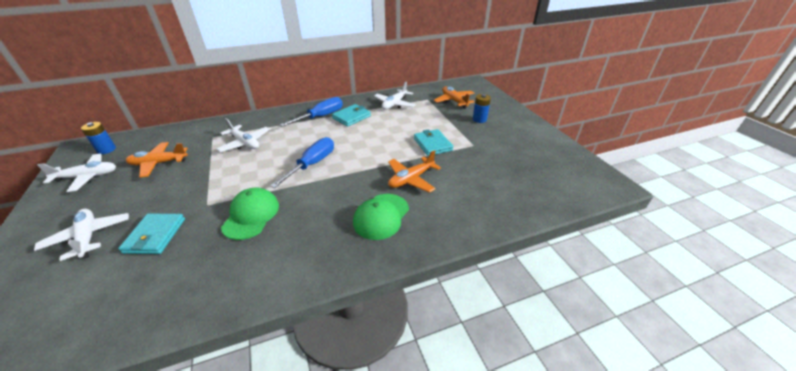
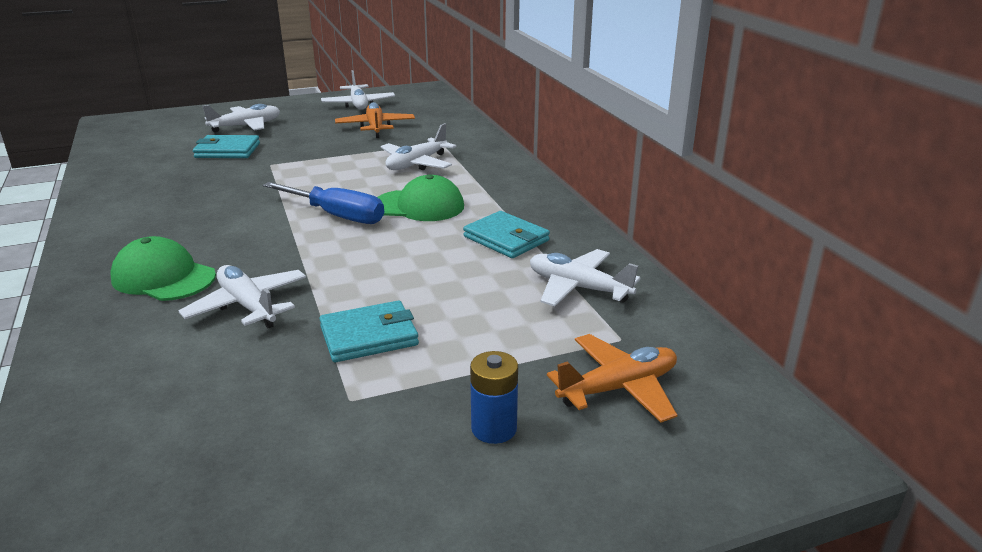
camera: 90 degrees right, 10 degrees down
blue battery [81,122,116,154] -> none
green cap [221,187,279,240] -> green cap moved to [377,174,464,221]
blue screwdriver [280,97,343,127] -> none
orange plane [388,150,441,193] -> white plane [179,265,306,328]

